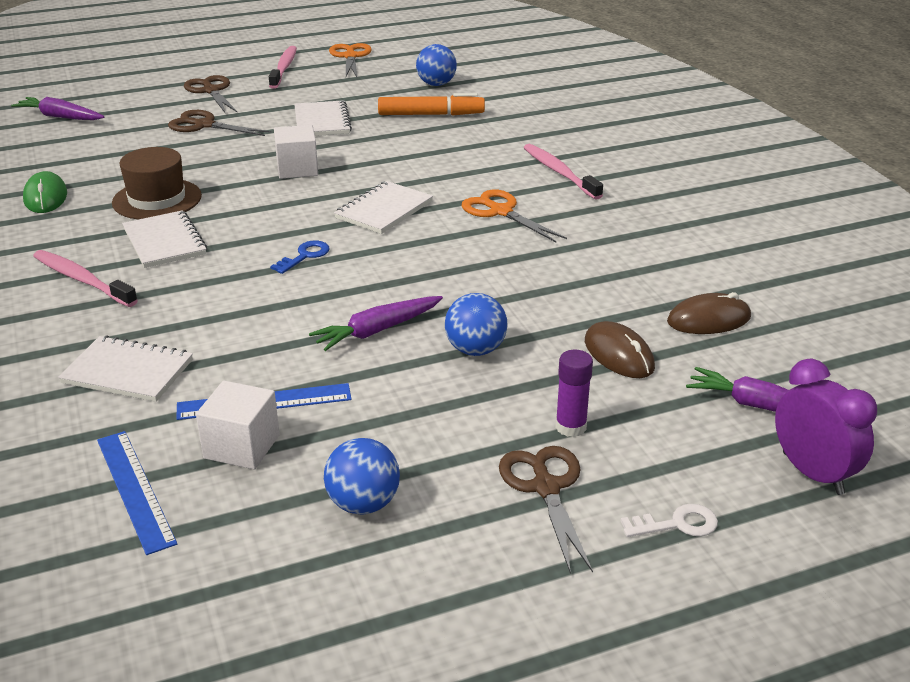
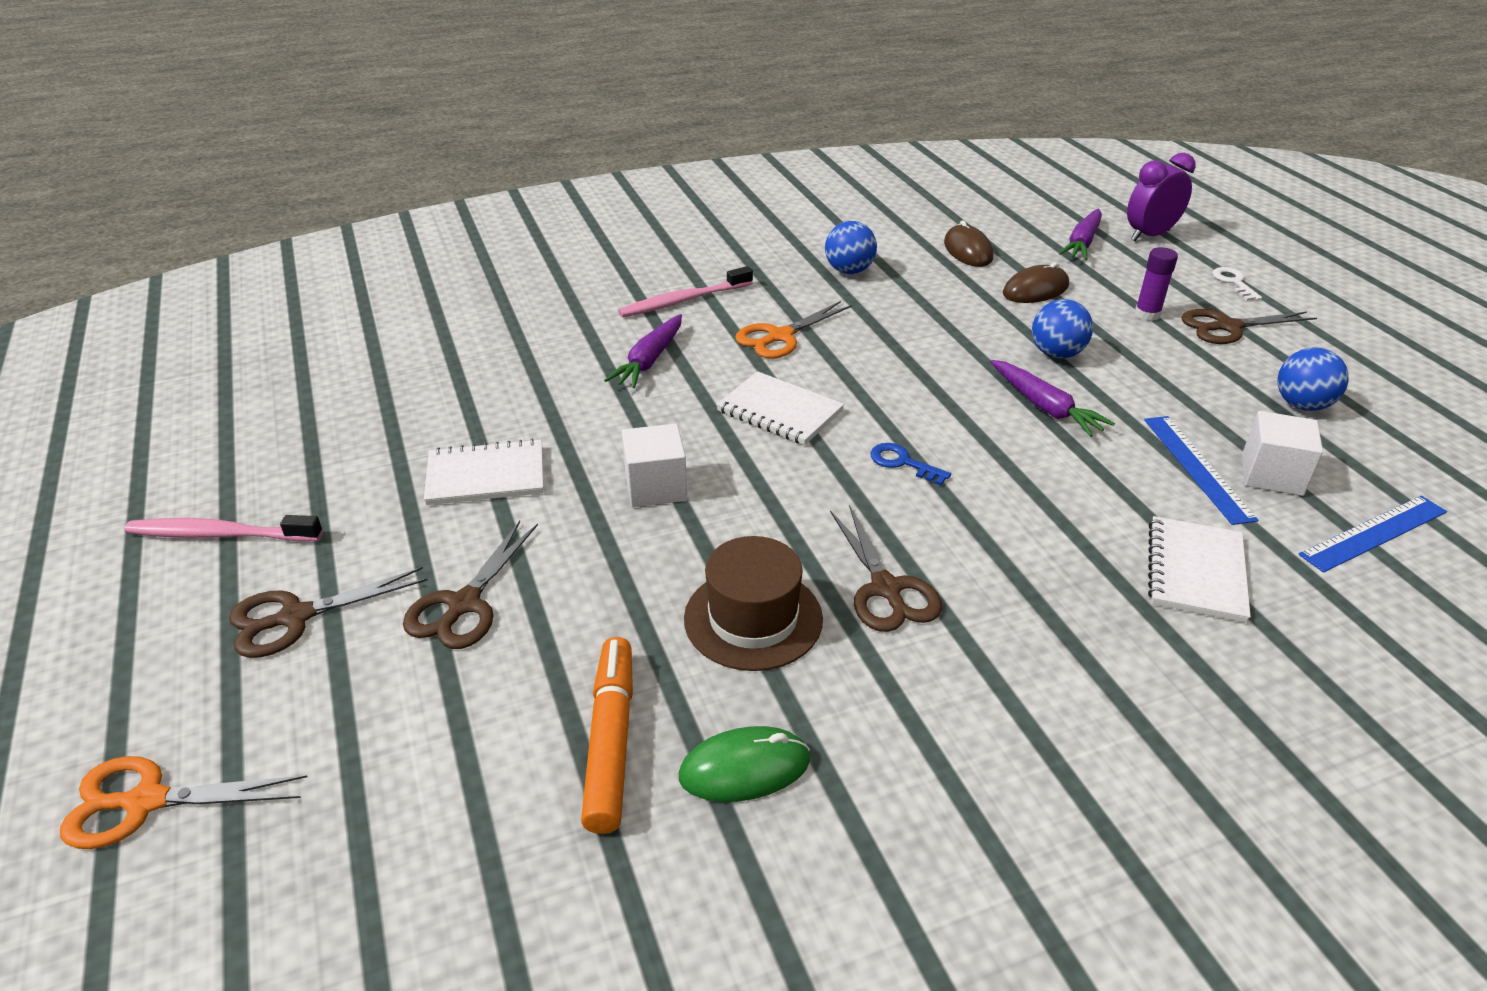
camera: 90 degrees left, 5 degrees up
purple carrot [11,97,104,120] -> purple carrot moved to [604,314,682,388]
pink toothbrush [33,250,138,307] -> none
white notebook [122,210,207,268] -> brown scissors [830,505,942,632]
orange scissors [329,43,372,77] -> orange scissors moved to [60,756,307,849]
orange marker [378,93,485,115] -> orange marker moved to [581,637,633,834]
blue ball [416,44,457,86] -> blue ball moved to [825,221,877,274]

